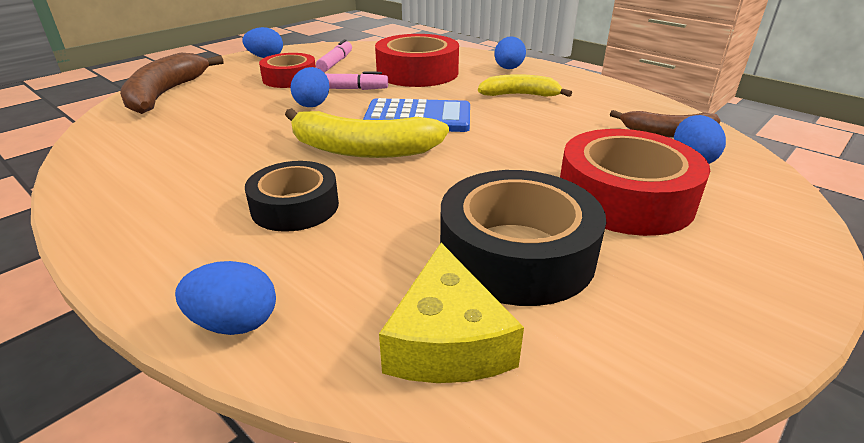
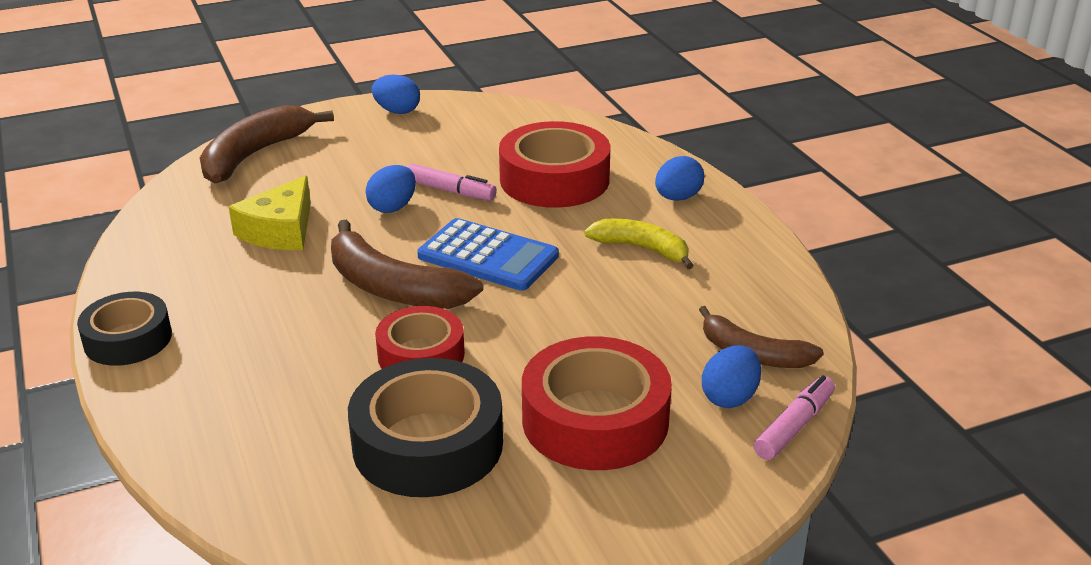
camera: 25 degrees right, 0 degrees up
blue egg [175,261,276,335] -> none
black tape [245,161,339,232] -> black tape moved to [77,292,172,366]
red tape [259,53,316,88] -> red tape moved to [375,306,465,369]
yellow banana [285,108,449,158] -> brown banana [331,220,483,309]
pink marker [316,39,352,72] -> pink marker moved to [754,375,835,460]
yellow cheese [379,243,524,383] -> yellow cheese moved to [229,176,311,250]

